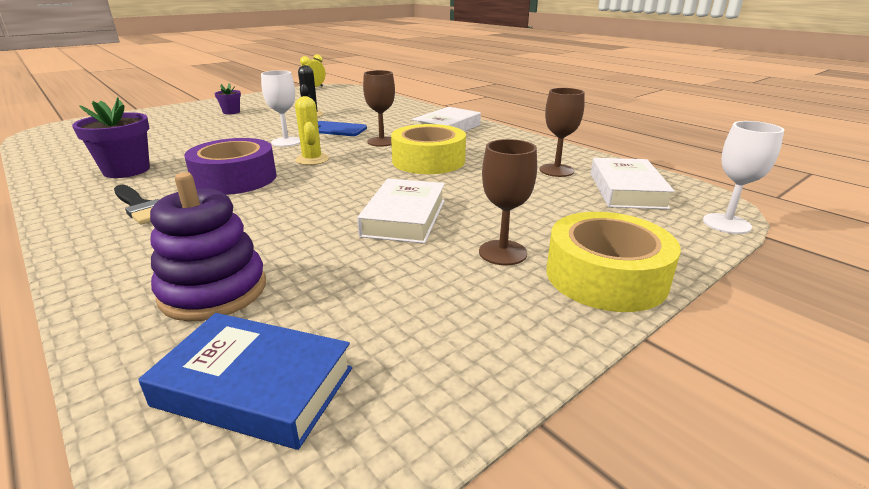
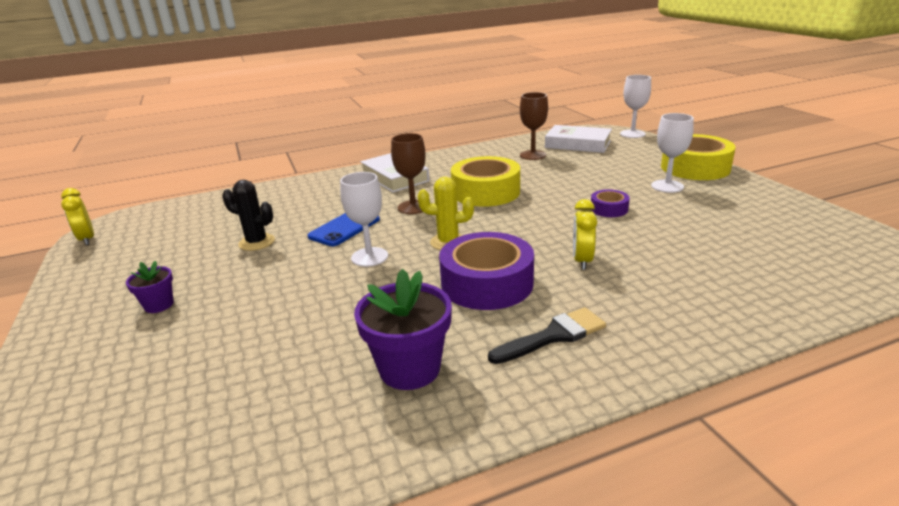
camera: 70 degrees left, 0 degrees up
blue book [138,313,352,450] -> none
purple stacking toy [150,172,266,321] -> none
white book [357,179,445,244] -> purple tape [591,189,630,217]
brown goblet [479,139,537,265] -> white goblet [651,113,694,193]
none -> yellow clock [573,199,597,270]

